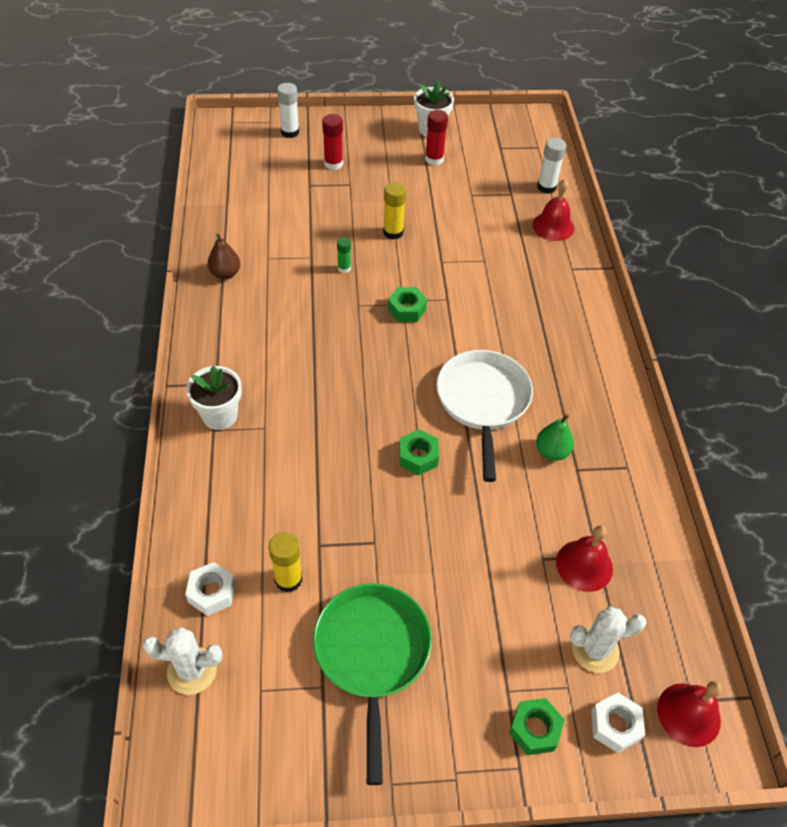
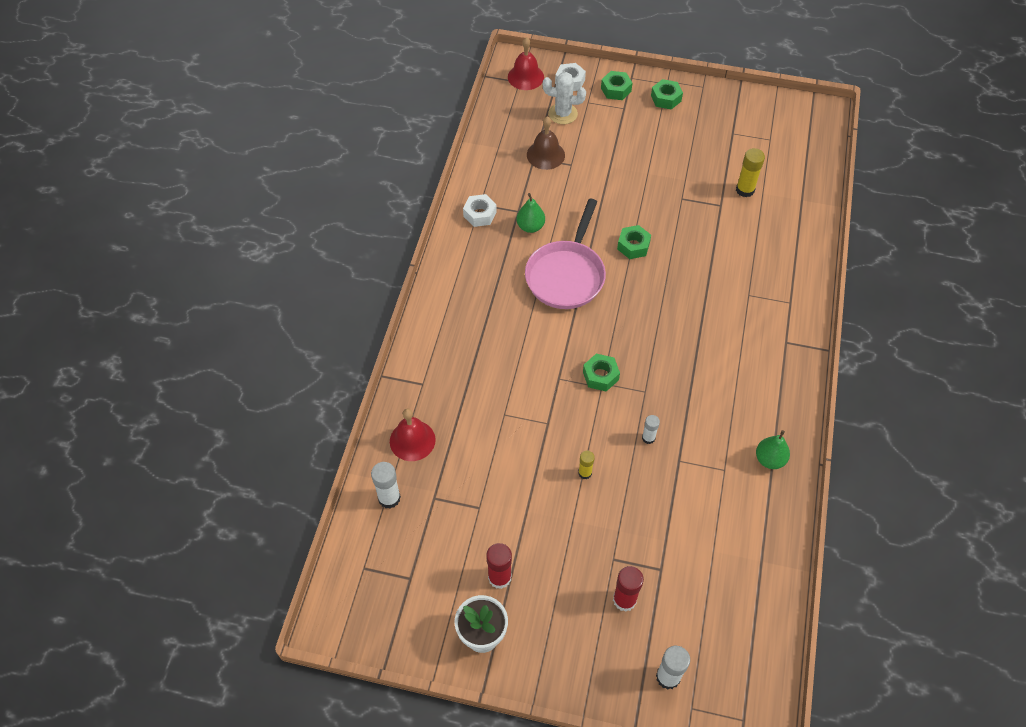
camera: 160 degrees left, 5 degrees up
white cactus [143,627,222,695] -> none
white nut [185,562,235,616] -> white nut moved to [463,194,497,227]
white flower pot [186,366,242,430] -> none
brown pear [207,233,240,279] -> green pear [756,430,790,469]
green pan [313,583,432,785] -> none
green glue stick [337,237,351,273] -> white glue stick [642,415,660,444]
yellow glue stick [383,182,406,240] -> yellow glue stick [578,451,595,479], size x0.62
white pan [436,350,533,482] -> pink pan [525,199,606,309]
red bell [556,525,613,592] -> brown bell [527,116,565,170]
none -> green nut [651,79,683,109]

